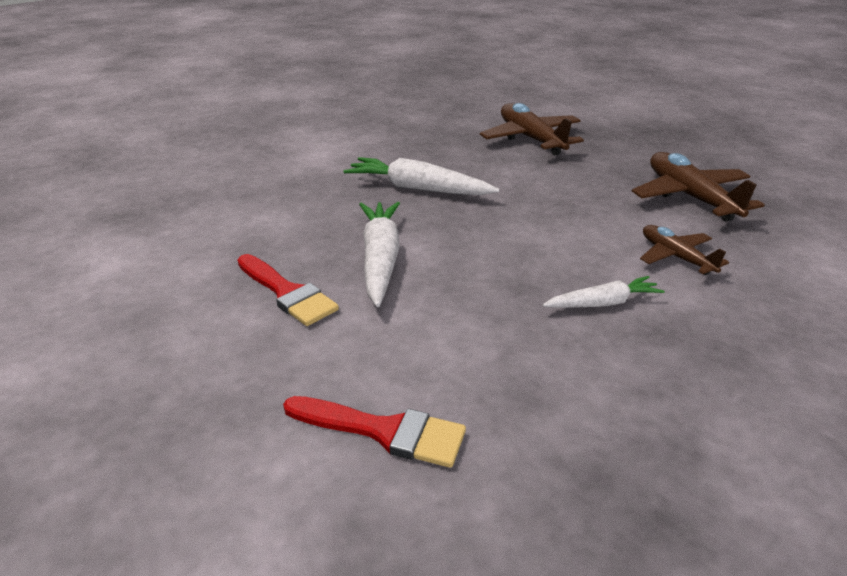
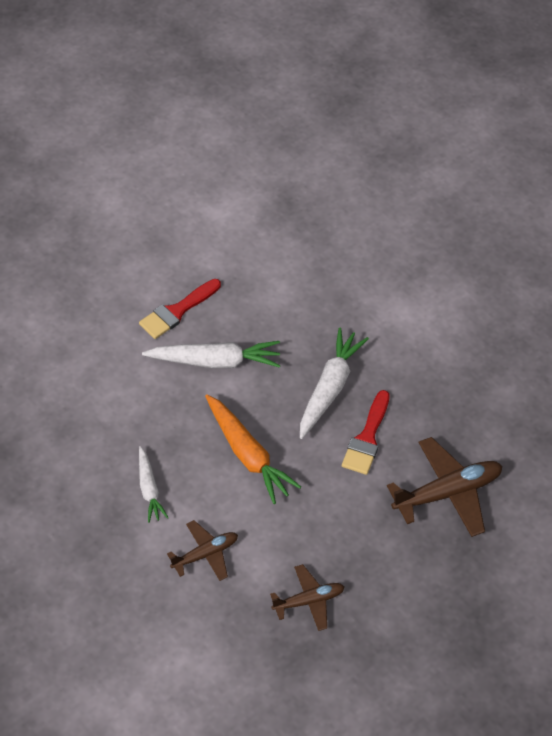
camera: 90 degrees right, 20 degrees up
red brush [283,396,466,468] -> red brush moved to [342,390,390,475]
brown plane [632,152,764,221] -> brown plane [270,564,344,631], size x0.60
none -> orange carrot [205,394,301,504]

